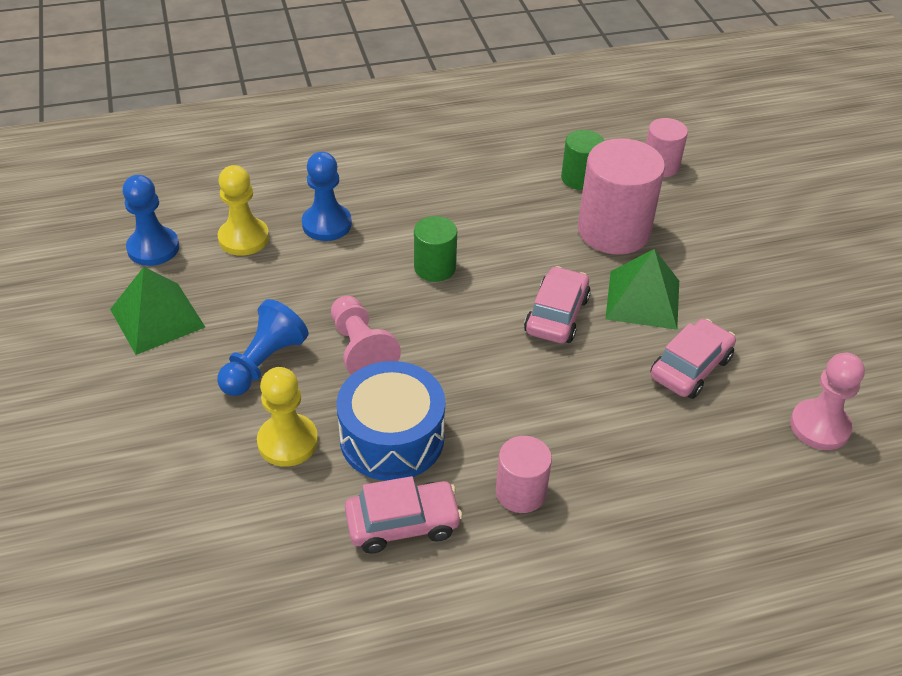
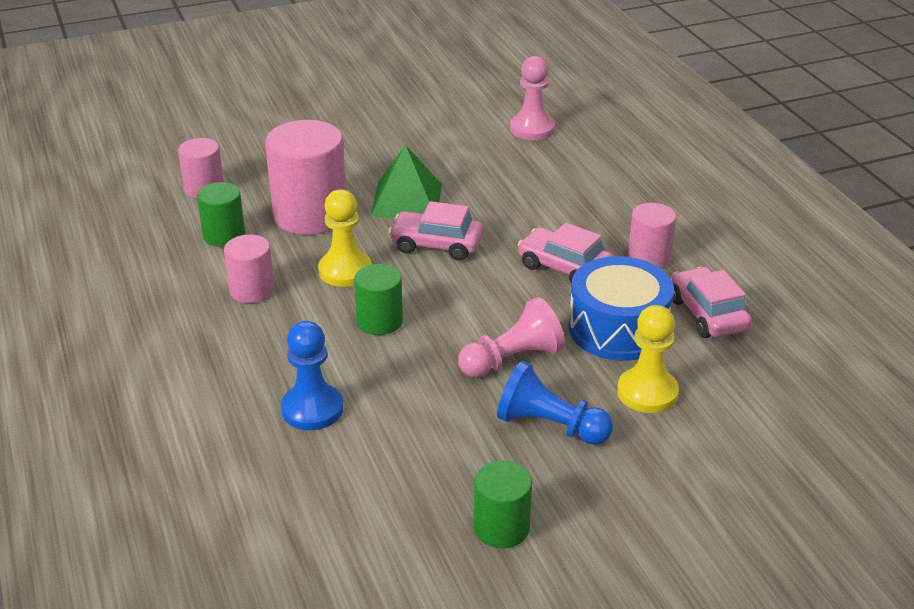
camera: 95 degrees left, 10 degrees down
green pyramid [110,267,205,355] -> green cylinder [474,461,532,548]
blue pawn [122,175,179,266] -> none
yellow pawn [218,165,269,256] -> yellow pawn moved to [318,189,372,287]
pink car [650,319,736,399] -> pink car moved to [517,223,613,284]
none -> pink cylinder [224,234,274,303]

